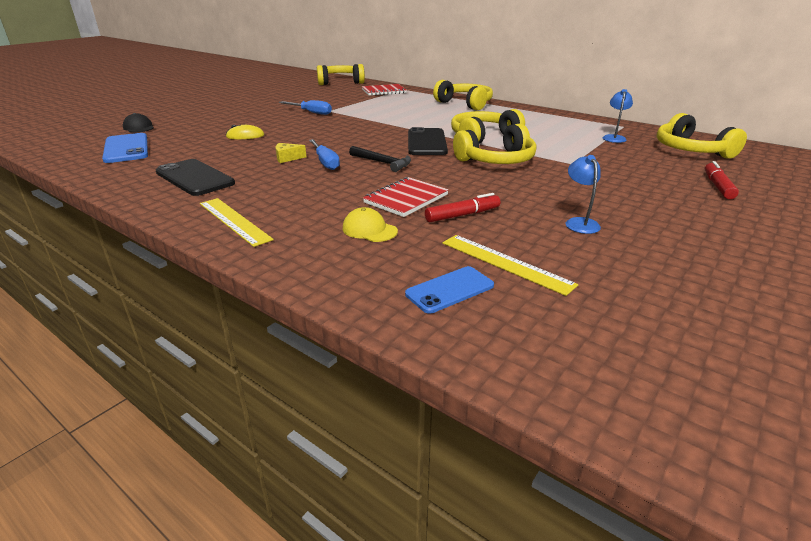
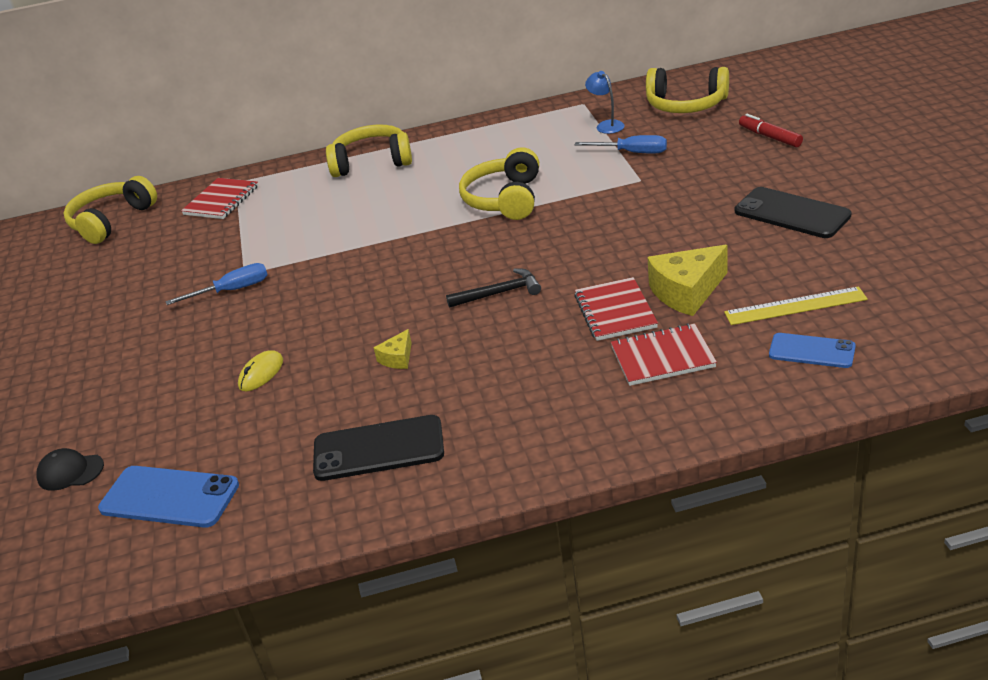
camera: 45 degrees left, 5 degrees up
yellow ruler [200,198,274,247] -> none
blue screwdriver [309,139,340,170] -> blue screwdriver moved to [575,135,667,153]
yellow cap [343,207,398,242] -> red notebook [611,324,717,386]
blue phone [405,266,494,314] -> blue phone turned 75 degrees counterclockwise [769,333,856,368]
black phone [408,127,448,155] -> black phone moved to [735,187,852,238]
red marker [425,193,500,222] -> yellow cheese [647,245,727,316]
yellow headphones [453,124,536,164] -> none
blue lamp [566,155,601,234] -> none

